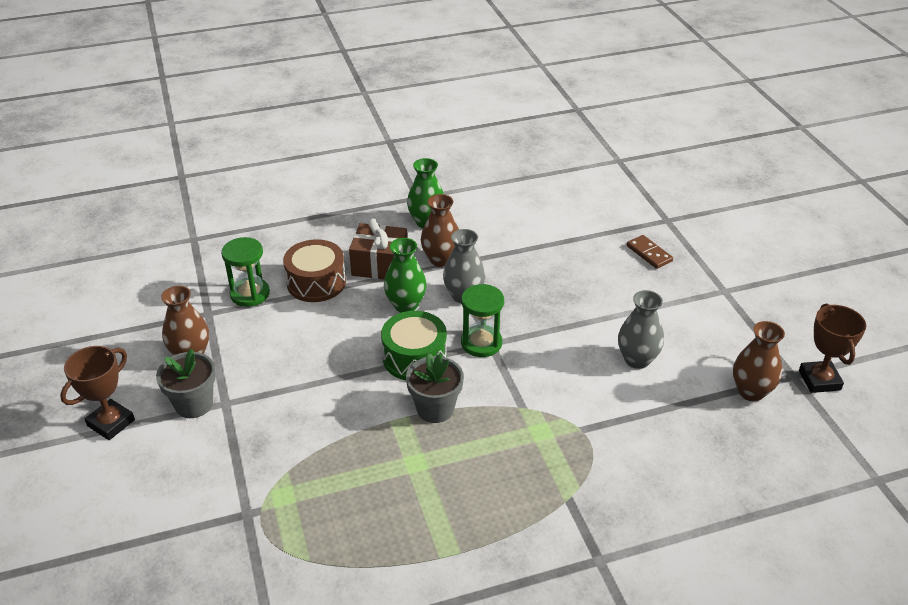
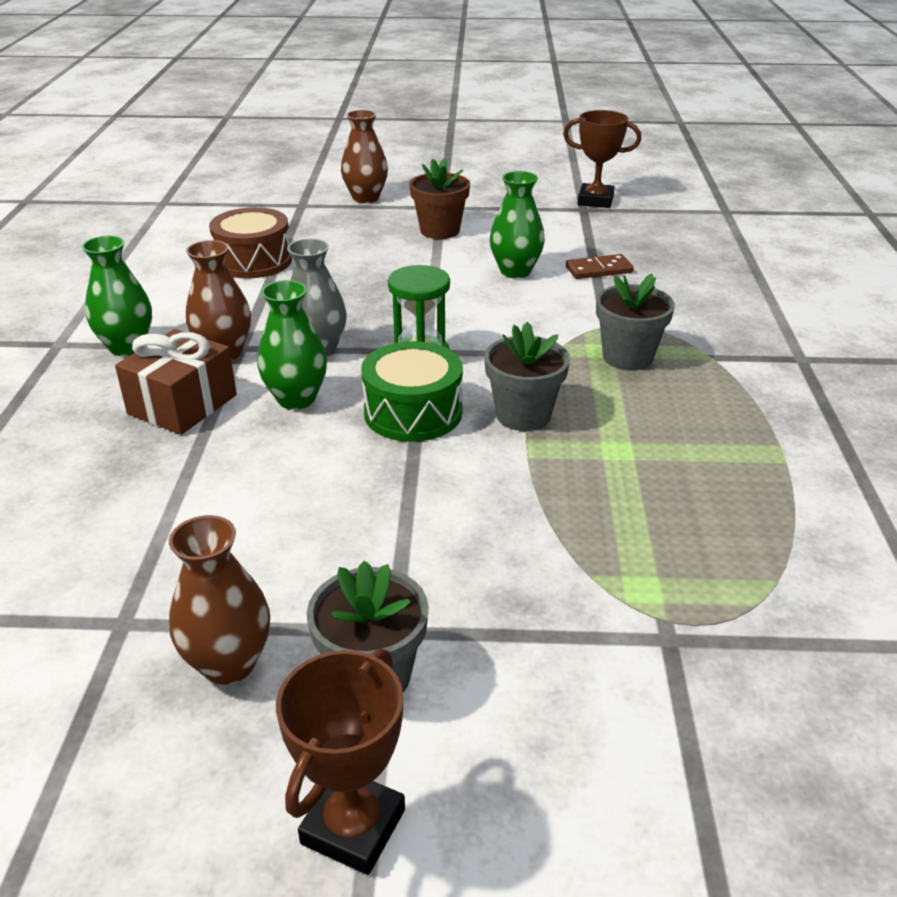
camera: 70 degrees left, 5 degrees down
brown trophy [60,346,135,440] -> brown trophy turned 60 degrees clockwise [276,649,405,875]
green hourglass [221,237,270,307] -> none
brown drum [283,239,346,302] -> brown drum moved to [209,207,292,278]
grey vase [618,290,664,369] -> green vase [490,171,545,278]
brown domino [627,235,673,269] -> brown domino moved to [566,254,633,279]
brown vase [733,321,785,401] -> brown vase moved to [341,110,388,203]
none -> brown flower pot [409,159,470,239]
none -> grey flower pot [596,274,675,371]

